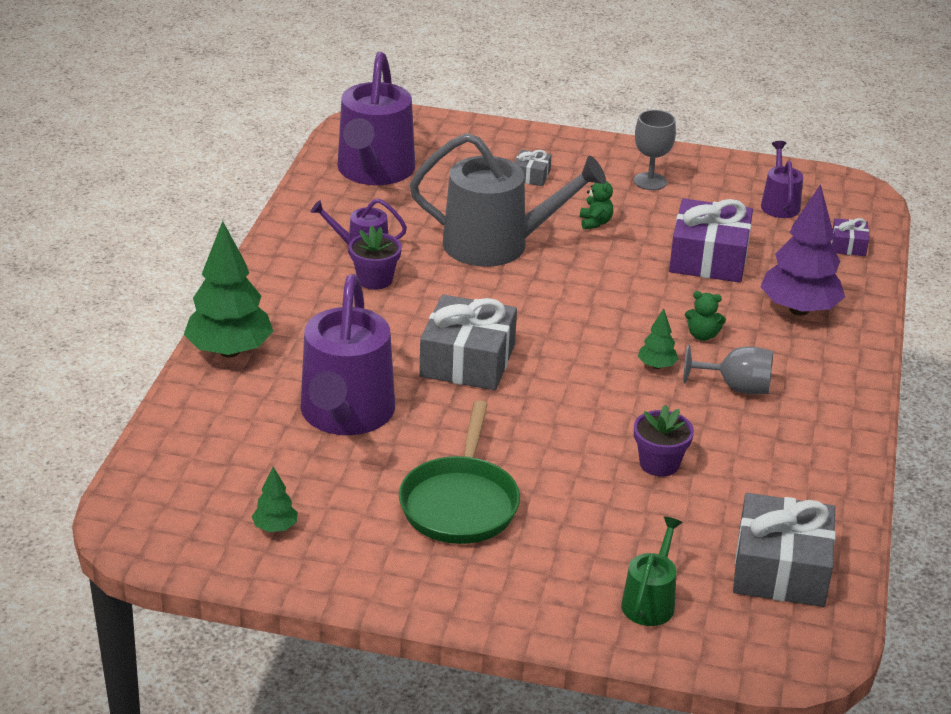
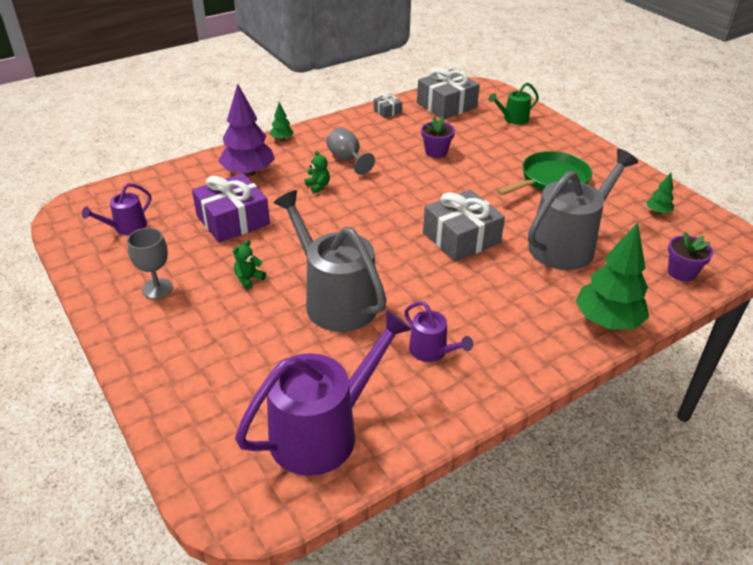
camera: 135 degrees left, 5 degrees up
purple watering can [300,274,395,435] -> grey watering can [528,149,638,270]
purple flower pot [349,225,402,290] -> purple flower pot moved to [668,232,713,282]
grey gift [514,149,551,186] -> grey gift moved to [374,93,402,118]
green tree [638,308,678,369] -> green tree moved to [270,102,294,141]
purple gift [831,218,869,256] -> none

